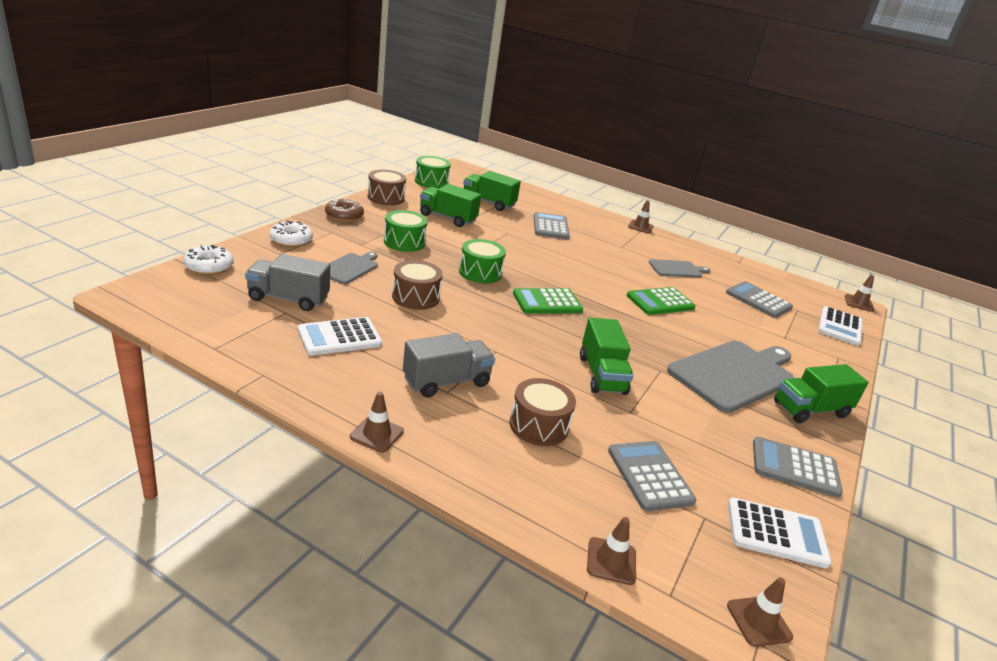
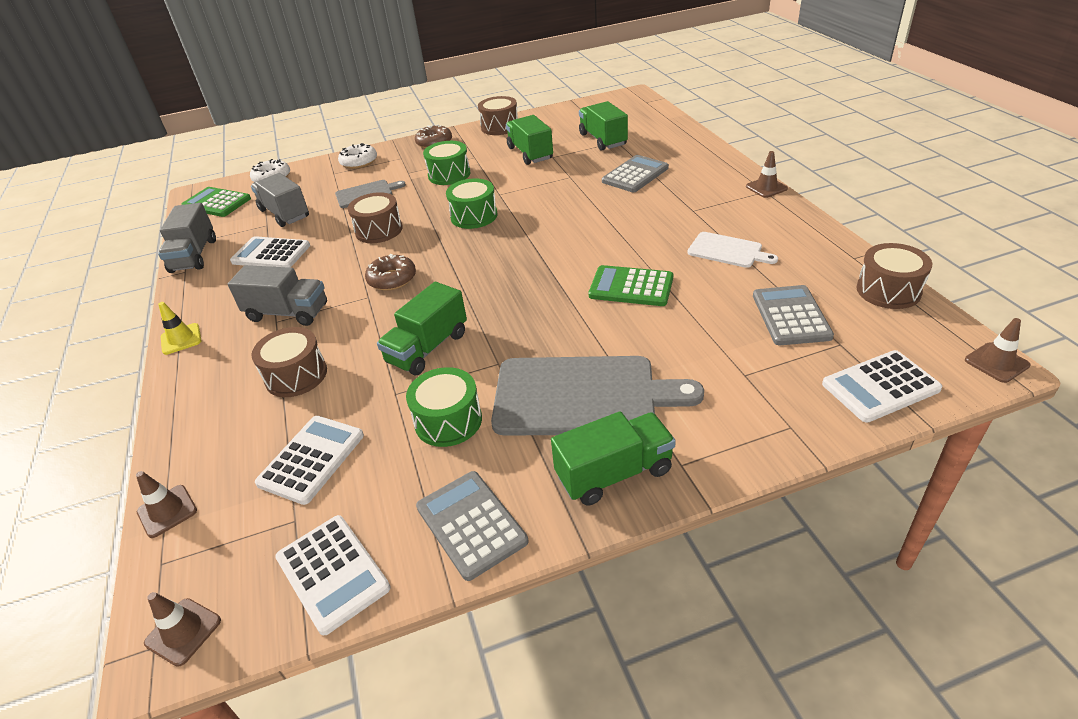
camera: 50 degrees right, 10 degrees up
brown traffic cone [350,392,404,453] -> yellow traffic cone [158,302,201,355]
green drum [415,156,451,188] -> green drum moved to [406,367,482,447]
green calculator [513,288,583,314] -> green calculator moved to [181,187,251,217]
grey calculator [608,441,697,511] -> white calculator [255,416,364,505]
grey cutting board [649,259,711,278] -> white cutting board [687,232,778,268]
green truck [774,364,868,423] -> green truck turned 135 degrees clockwise [551,412,676,506]
none -> grey truck [158,203,216,273]
none -> brown donut [365,254,416,291]
none -> brown drum [857,243,932,309]

